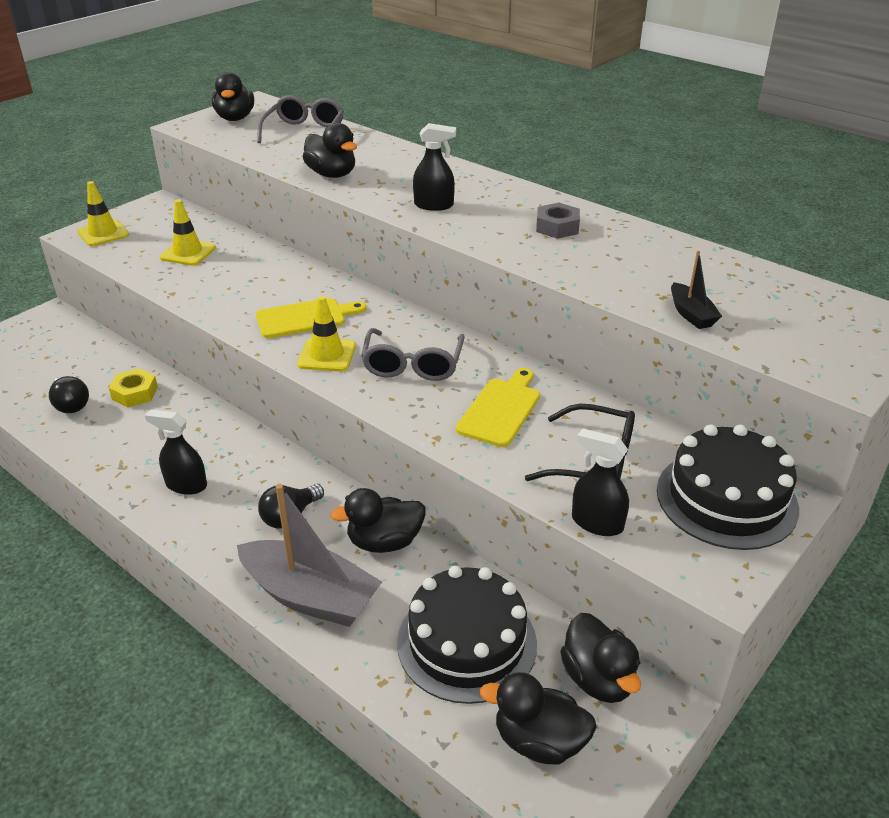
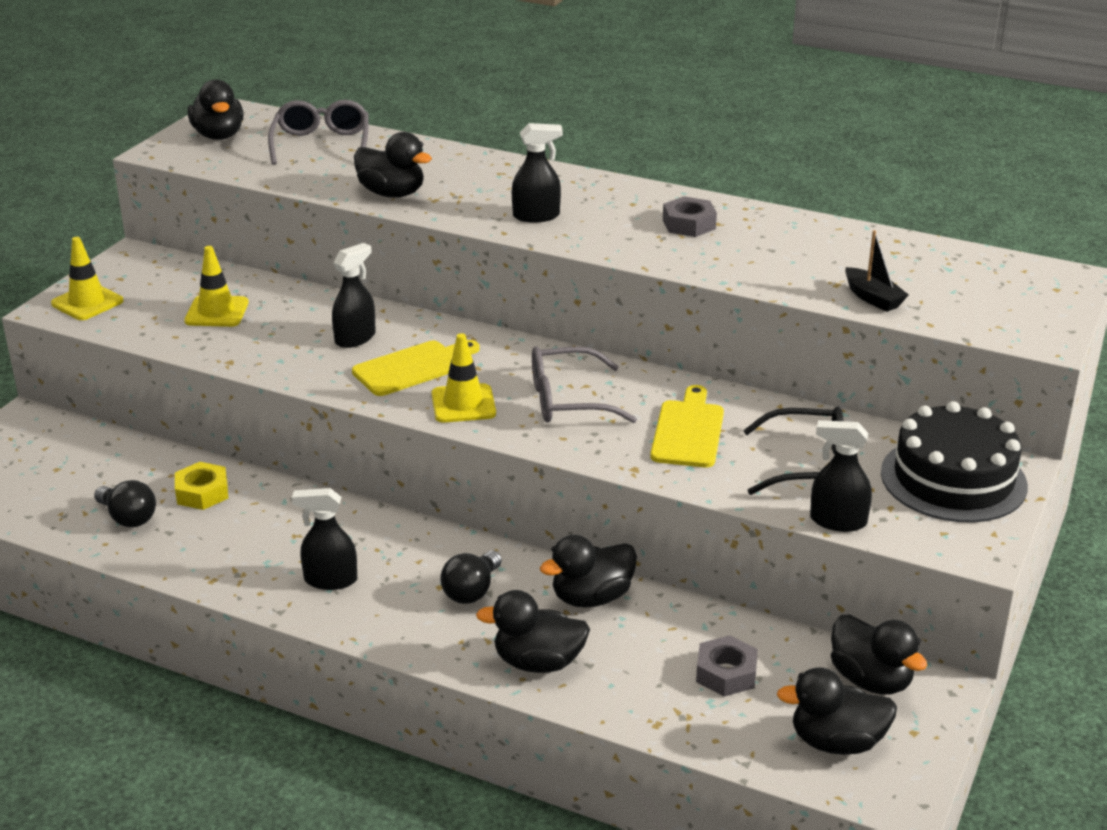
camera: 15 degrees left, 5 degrees down
grey boat [237,484,382,627] -> black duck [476,590,590,673]
grey glasses [361,328,465,381] -> grey glasses turned 90 degrees clockwise [532,346,637,423]
black cake [397,566,537,704] -> grey nut [696,635,758,696]
none -> black spray bottle [332,243,376,348]

